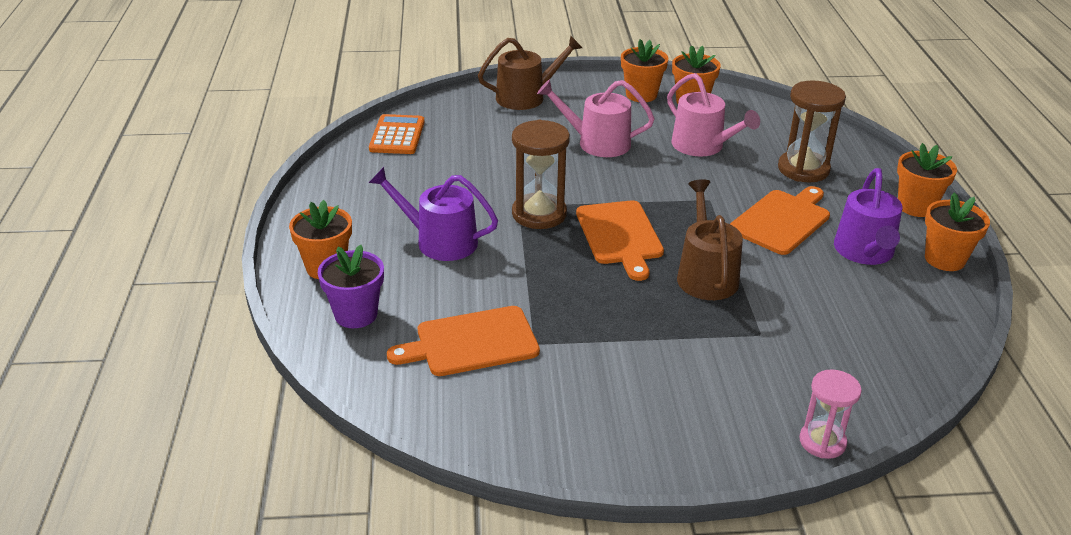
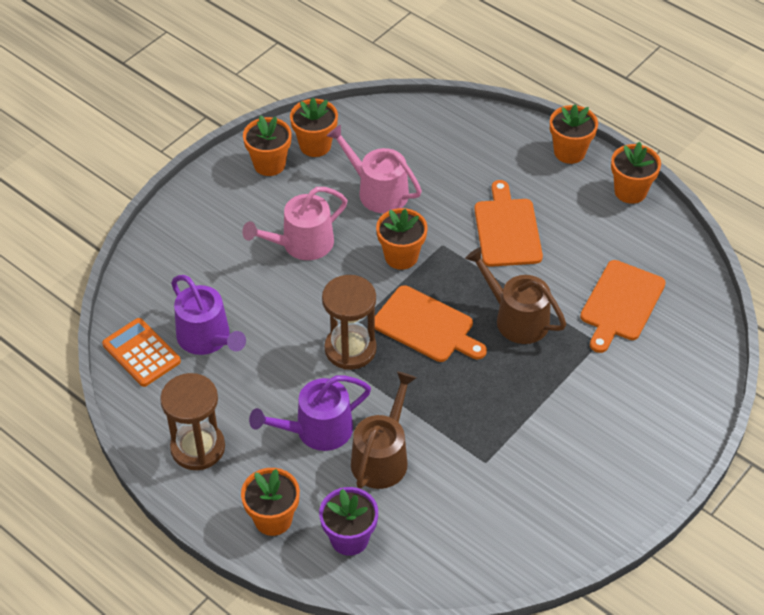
camera: 45 degrees left, 15 degrees up
orange cutting board [387,306,540,376] -> orange cutting board moved to [580,260,666,353]
brown watering can [478,36,582,110] -> brown watering can moved to [351,371,417,489]
pink watering can [667,73,760,156] -> pink watering can turned 150 degrees counterclockwise [327,125,422,213]
brown hourglass [778,81,846,182] -> brown hourglass moved to [160,373,225,470]
pink hourglass [799,369,862,459] -> none
purple watering can [834,168,903,265] -> purple watering can moved to [171,275,246,355]
none -> orange flower pot [376,208,427,270]

